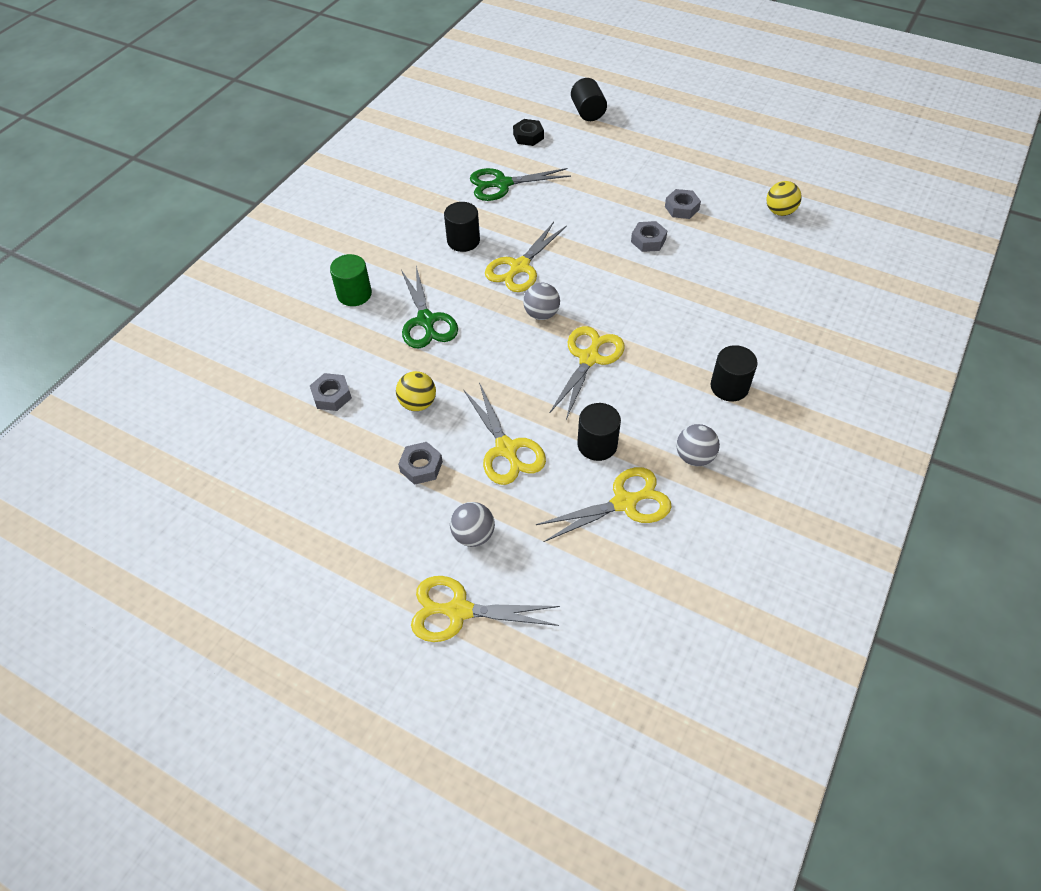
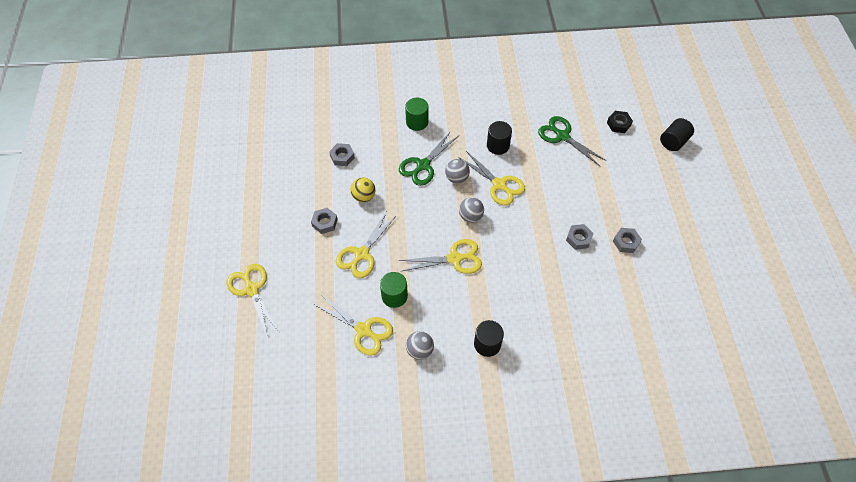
camera: 55 degrees right, 5 degrees up
grey ball [450,502,495,547] -> grey ball moved to [445,159,470,184]
yellow scissors [485,222,567,292] -> yellow scissors turned 135 degrees counterclockwise [458,151,525,206]
black cylinder [577,403,621,461] -> green cylinder [380,272,408,308]
yellow ball [767,181,802,216] -> none

